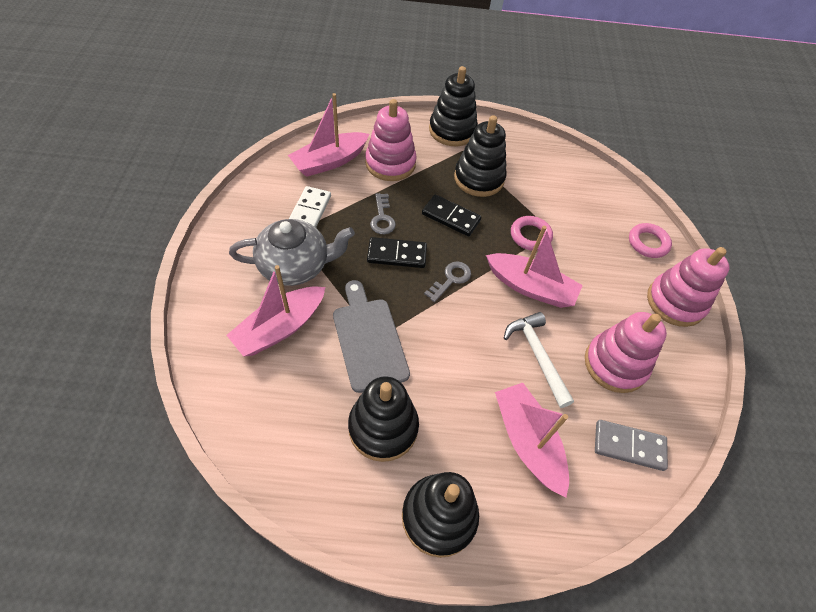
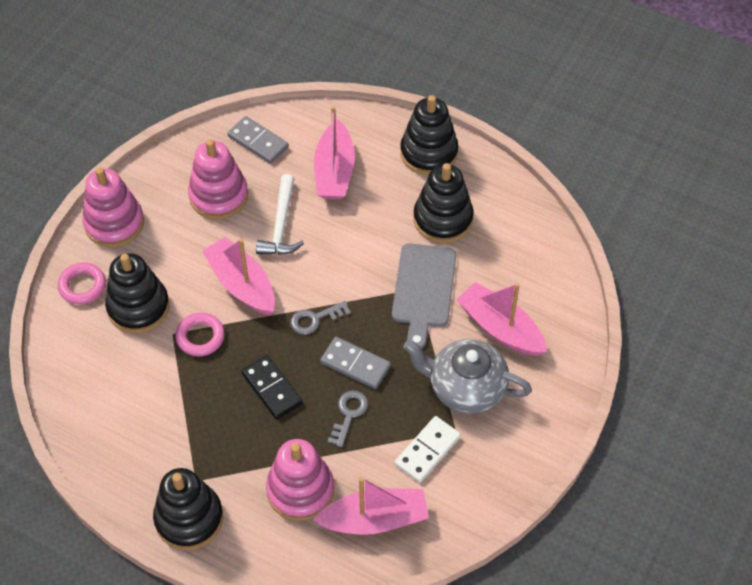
camera: 150 degrees left, 0 degrees up
pink boat [227,265,325,357] -> pink boat turned 120 degrees counterclockwise [456,282,547,356]
black domino [367,237,427,268] -> grey domino [320,337,391,389]
black stacking toy [454,116,507,197] -> black stacking toy moved to [105,253,169,333]

